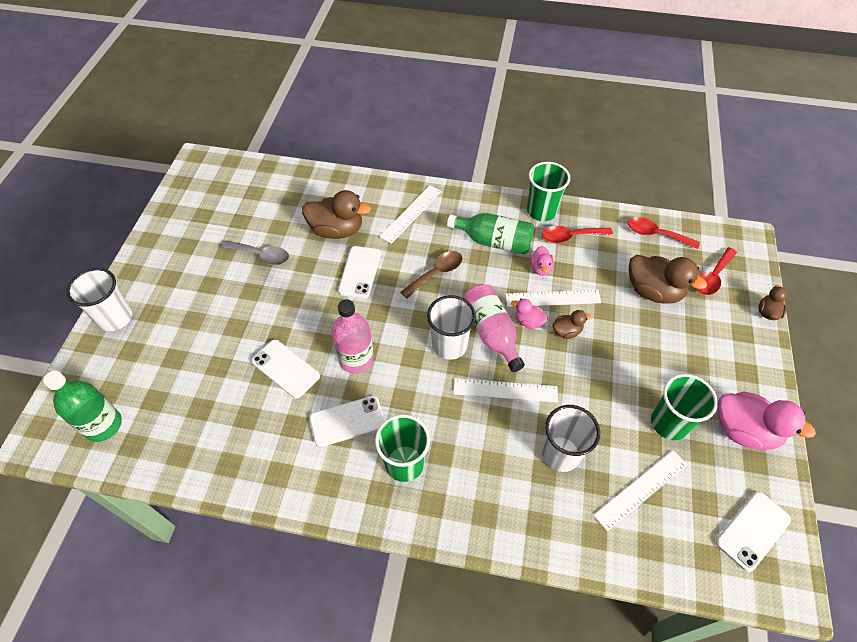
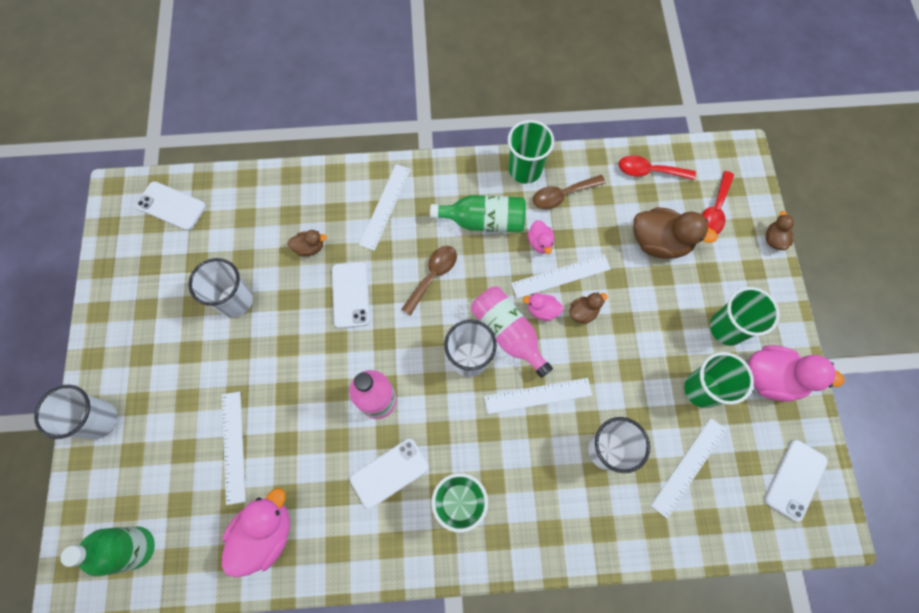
camera: 15 degrees left, 15 degrees up
grey spoon [221,240,289,265] -> white cup [188,258,253,318]
white phone [251,340,320,399] -> white phone moved to [136,181,206,231]
brown duck [302,190,371,239] -> brown duck [288,230,327,257], size x0.51
red spoon [542,226,613,243] -> brown spoon [533,175,606,209]
none -> white ruler [222,392,246,505]
none -> pink duck [222,488,290,578]
none -> green cup [710,287,780,345]

